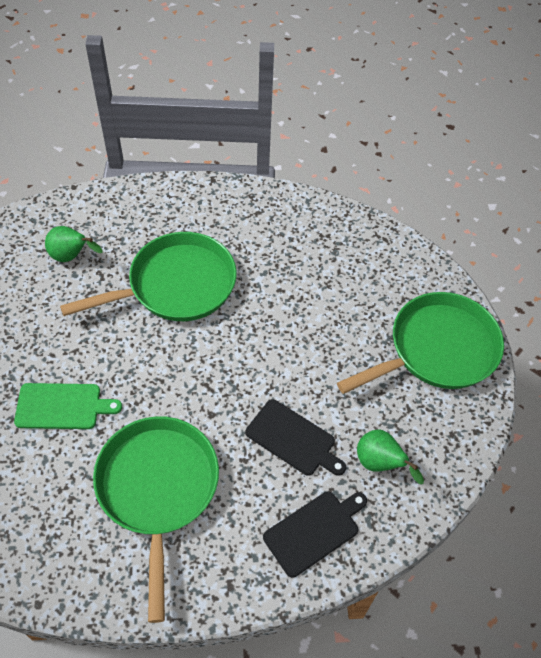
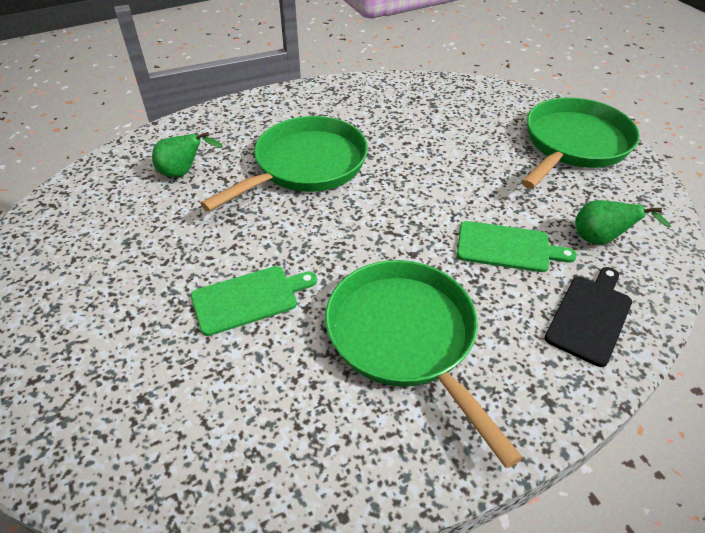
camera: 20 degrees left, 10 degrees down
black cutting board [246,399,346,476] -> green cutting board [457,221,577,272]

